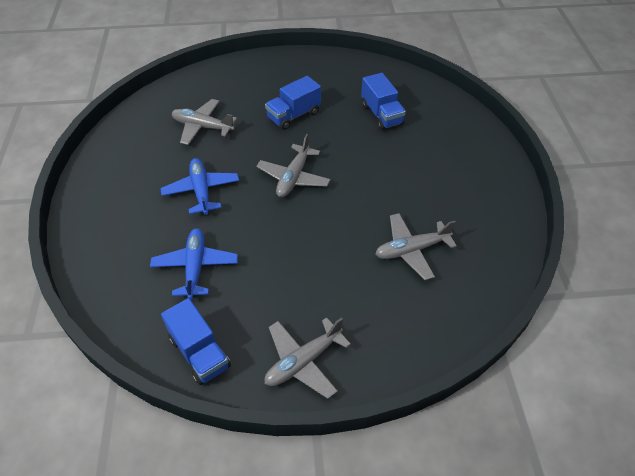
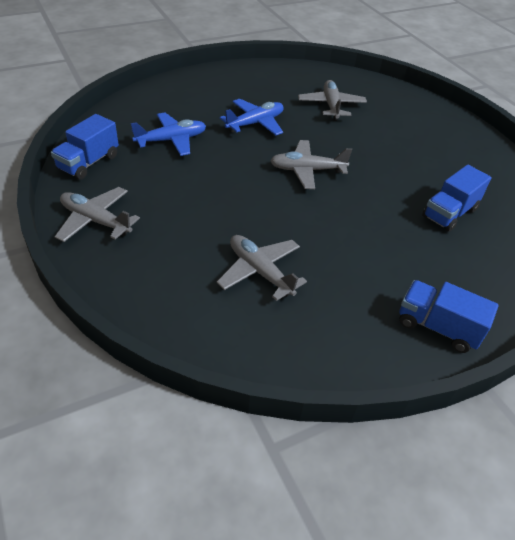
camera: 65 degrees right, 5 degrees down
blue truck [265,76,321,130] -> blue truck moved to [399,280,499,353]

